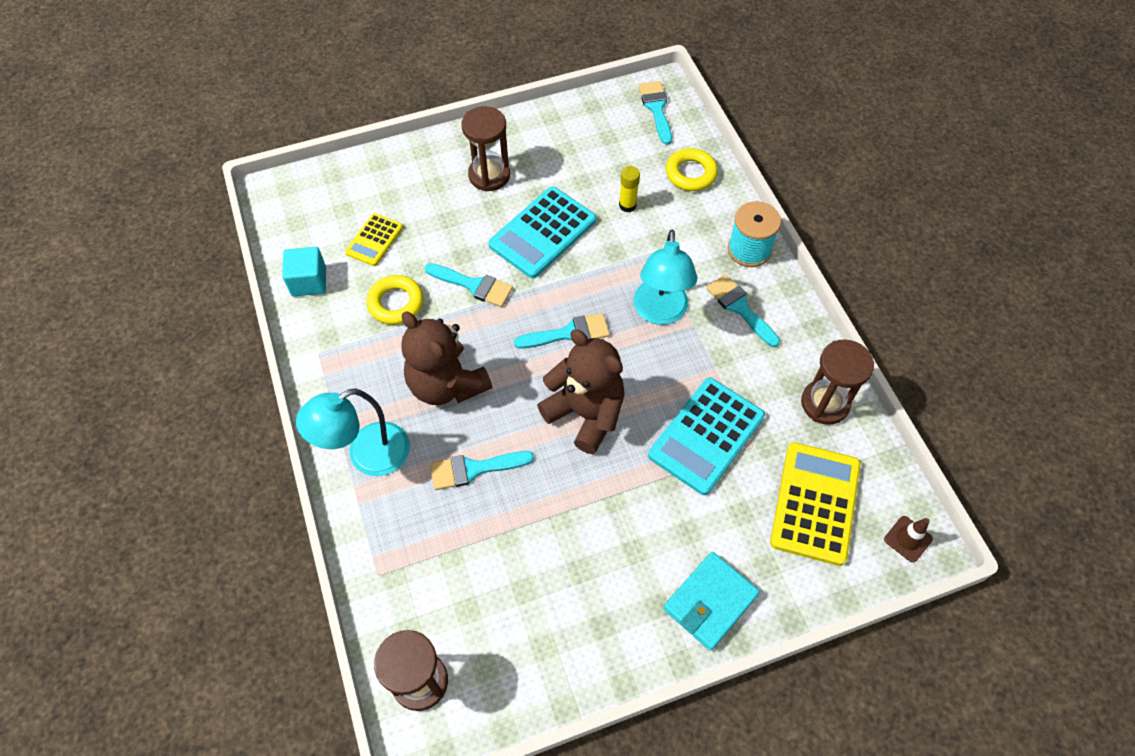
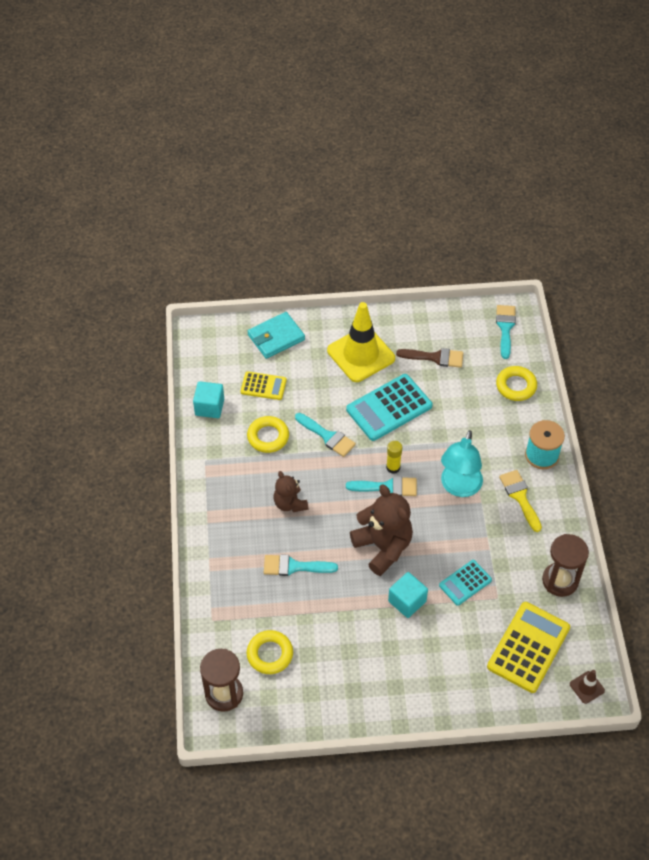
camera: 15 degrees right, 5 degrees down
turquoise lamp [296,388,410,476] -> none
yellow calculator [345,213,403,266] -> yellow calculator turned 120 degrees counterclockwise [241,371,287,400]
brown teddy bear [401,312,492,405] -> brown teddy bear [274,471,308,512], size x0.58
brown hourglass [461,106,510,192] -> yellow traffic cone [327,302,395,382]
yellow glue stick [619,166,640,212] -> yellow glue stick moved to [386,441,402,474]
turquoise calculator [648,378,765,495] -> turquoise calculator [439,560,492,606], size x0.57
turquoise wallet [663,552,760,651] -> turquoise wallet moved to [248,312,305,359]
turquoise brush [706,274,780,347] -> yellow brush [499,470,542,532]
none -> yellow ring [246,630,293,674]
none -> turquoise cube [388,572,428,618]
none -> brown brush [396,348,463,368]

